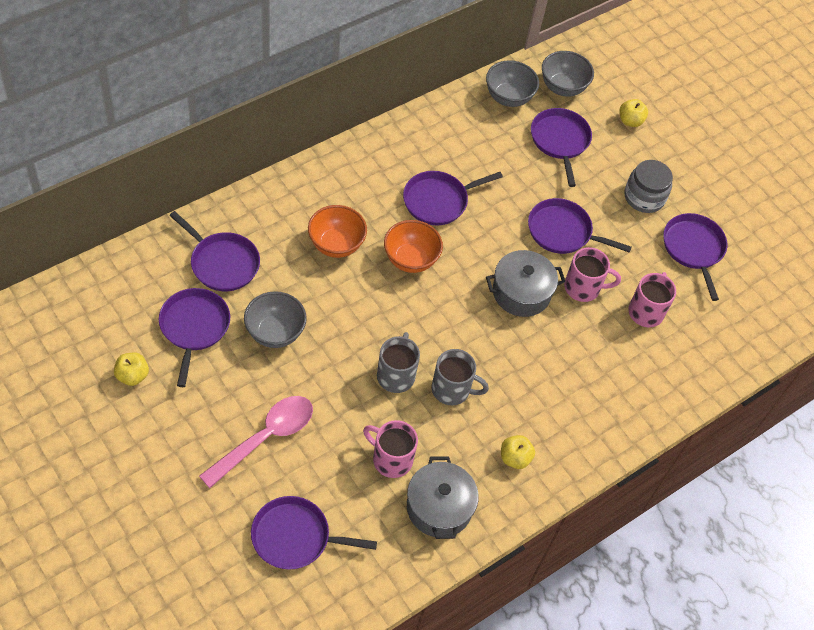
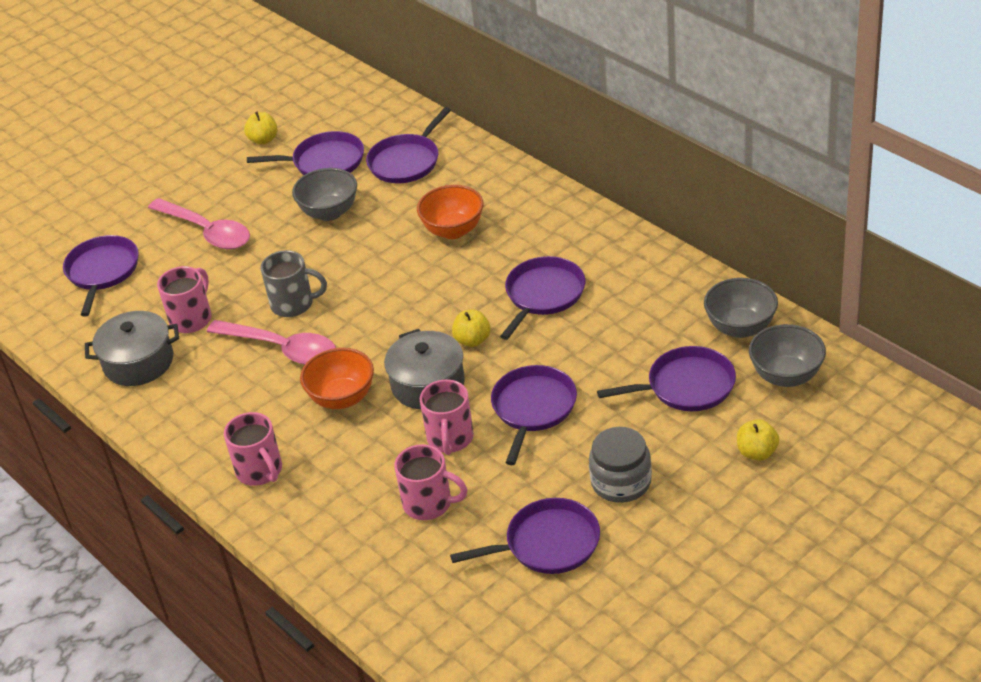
camera: 95 degrees right, 15 degrees down
orange bowl [384,220,443,273] -> orange bowl moved to [300,348,374,409]
purple pan [403,171,503,226] -> purple pan turned 60 degrees clockwise [500,256,585,340]
grey mug [432,349,489,405] -> pink spoon [207,320,336,365]
yellow apple [501,435,535,469] -> yellow apple moved to [452,309,491,347]
none -> pink mug [224,412,282,486]

